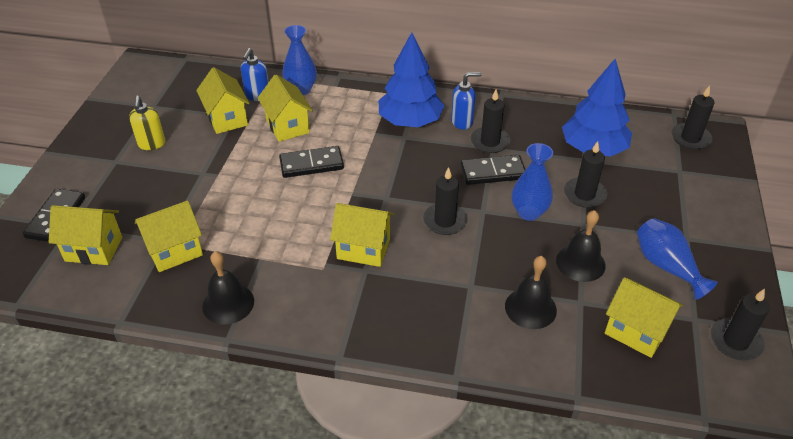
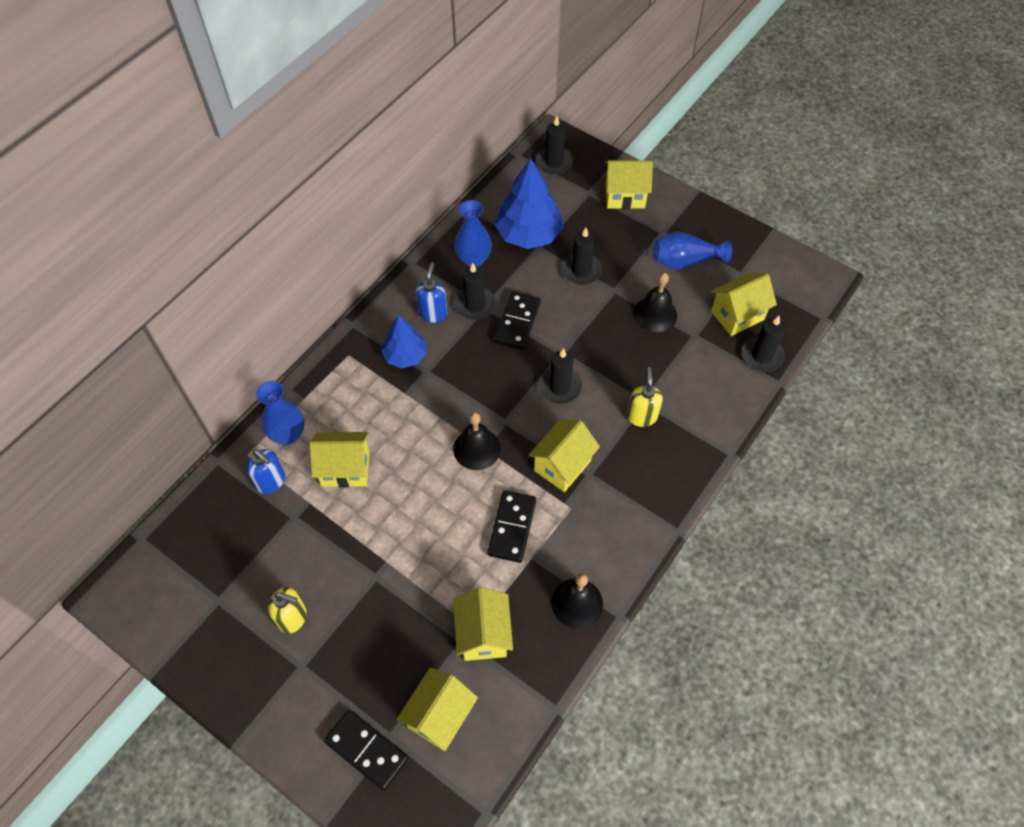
camera: 65 degrees left, 15 degrees up
yellow house [196,67,250,134] -> yellow house moved to [605,160,653,209]
black domino [279,146,344,178] -> black domino moved to [487,490,536,563]
blue tree [379,32,444,127] -> blue tree [381,315,427,368], size x0.62
black bell [505,256,557,329] -> black bell moved to [453,412,501,470]
blue vase [512,143,553,221] -> blue vase moved to [454,200,492,267]
black candle [711,289,770,360] -> black candle moved to [742,316,785,372]
none -> yellow soap dispenser [627,367,663,427]

